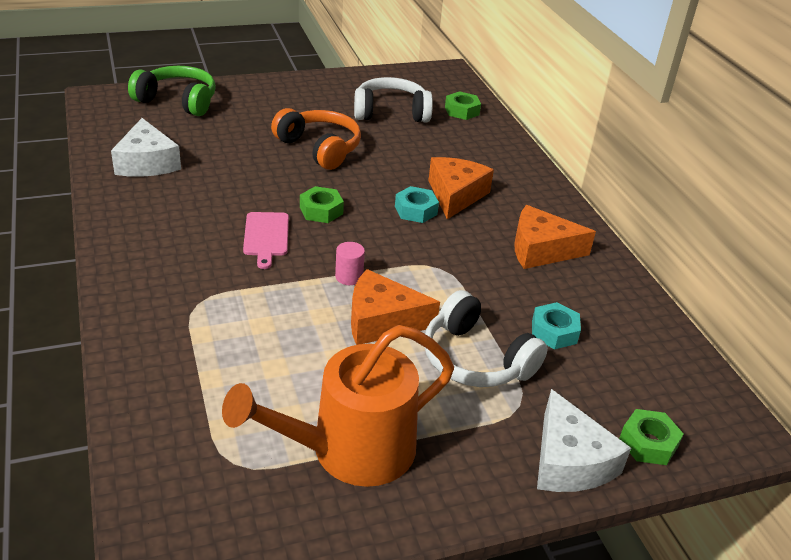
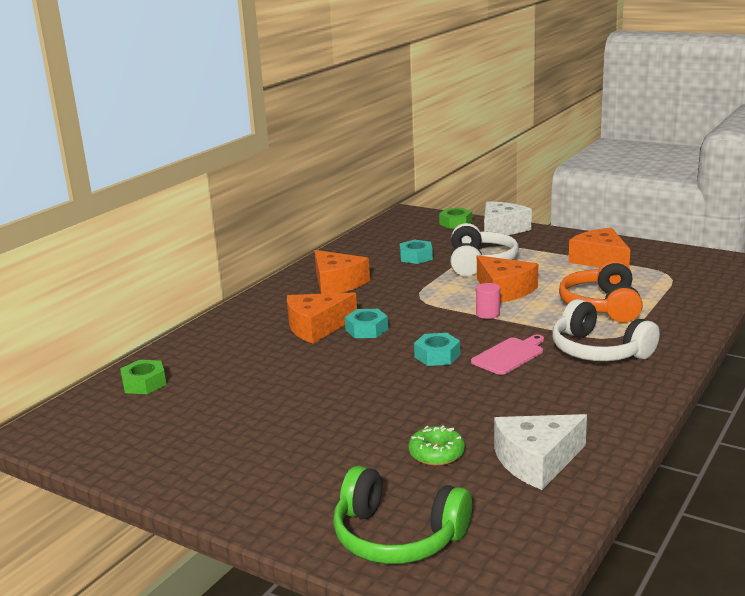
camera: 125 degrees left, 15 degrees down
white cheese [111,118,181,177] -> white cheese turned 150 degrees counterclockwise [494,414,587,490]
green headphones [128,66,216,116] -> green headphones turned 45 degrees counterclockwise [333,466,472,564]
orange watering can [222,325,454,487] -> orange cheese [569,228,630,268]
orange headphones [271,108,361,170] -> orange headphones moved to [559,260,643,323]
green nut [300,186,344,223] -> turquoise nut [414,333,460,366]
white headphones [354,77,433,122] -> white headphones moved to [552,299,660,361]
none -> green donut [408,426,465,466]

